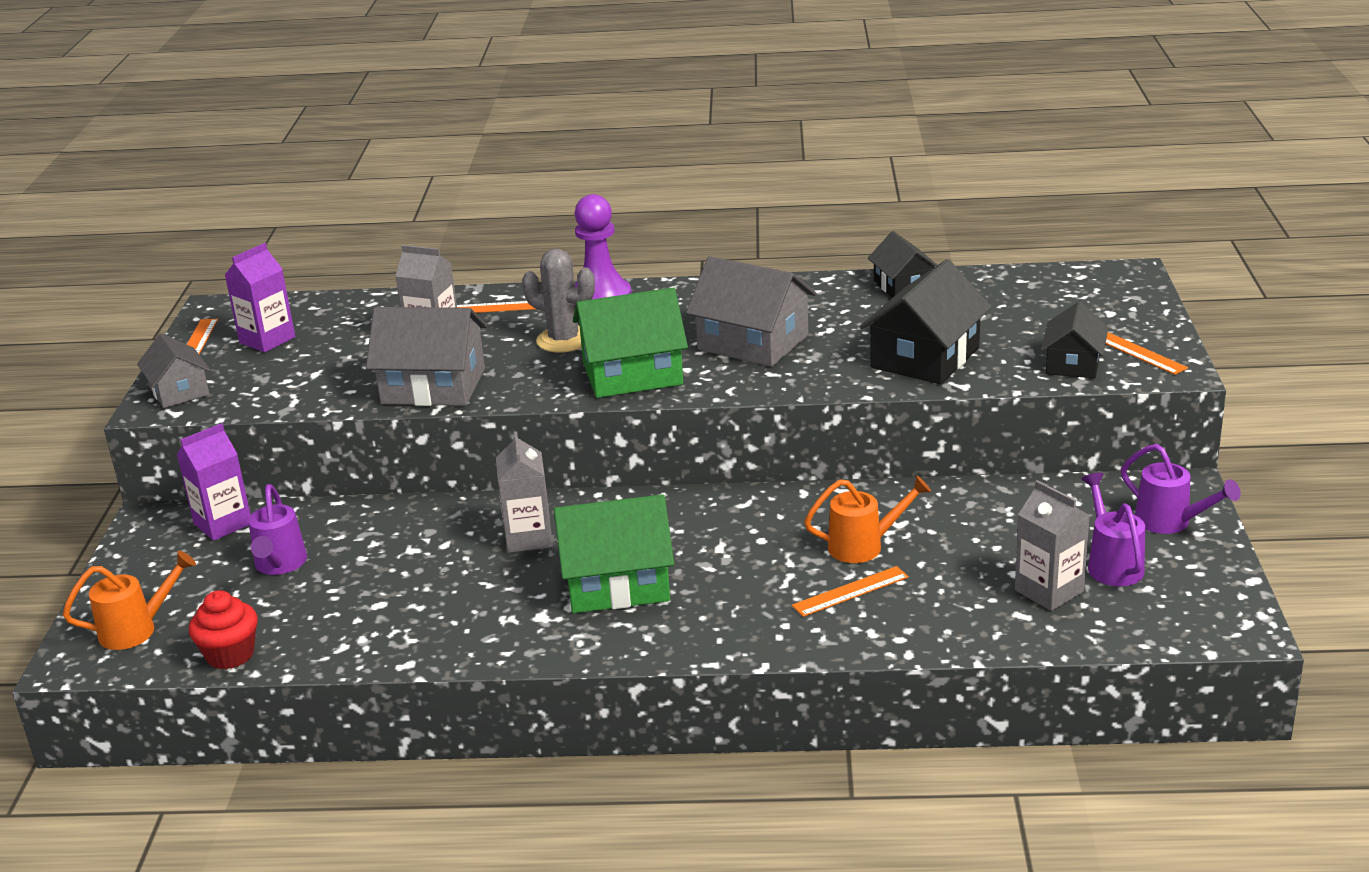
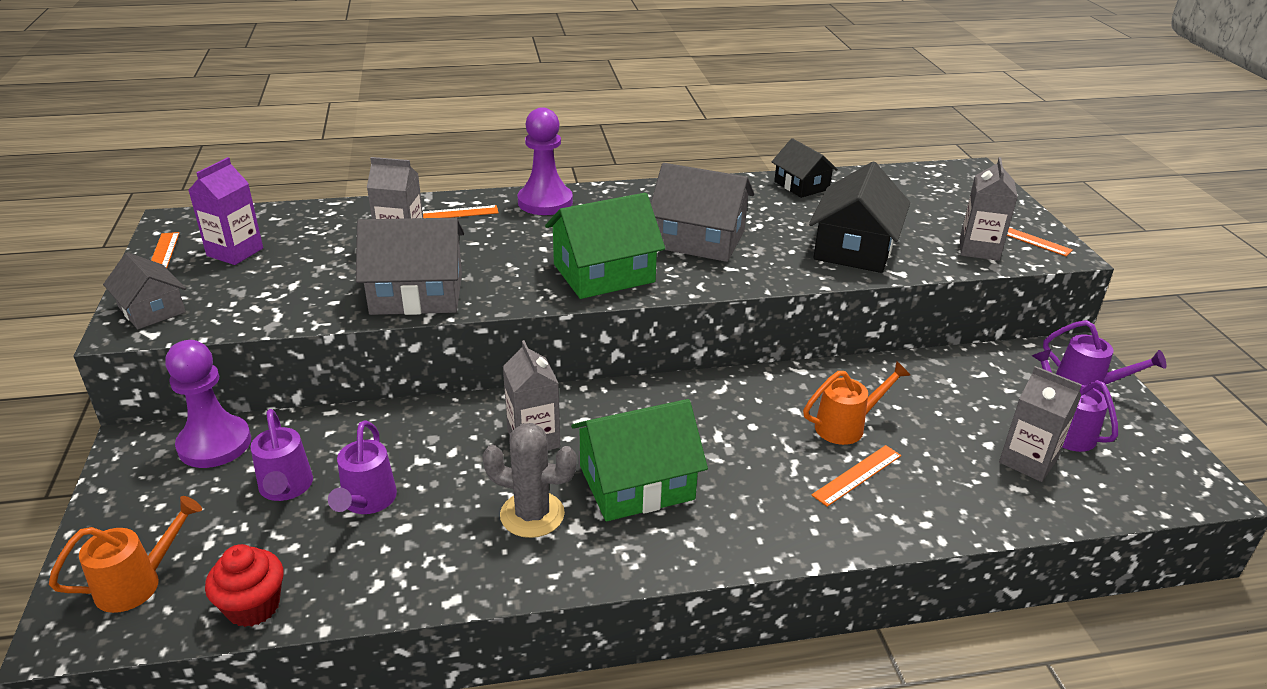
camera: 15 degrees left, 5 degrees up
purple carton [177,423,251,541] -> purple pawn [165,340,251,468]
grey cactus [522,249,595,353] -> grey cactus moved to [482,423,577,538]
black house [1041,301,1109,378] -> grey carton [960,157,1017,261]
none -> purple watering can [328,420,397,514]

